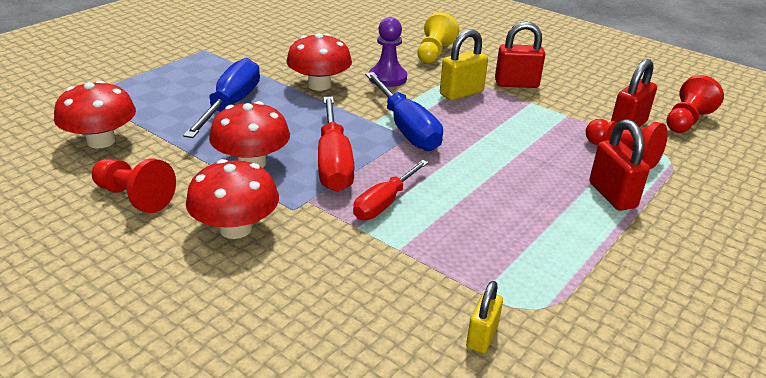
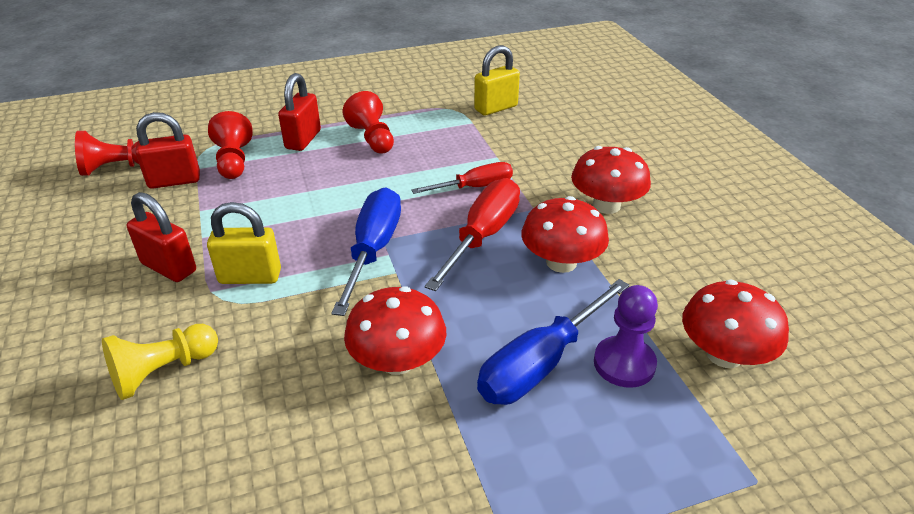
camera: 145 degrees left, 5 degrees up
red pawn [92,159,176,213] -> red pawn moved to [342,91,394,153]
purple pawn [369,17,407,87] -> purple pawn moved to [594,285,658,388]
yellow padlock [466,281,503,353] -> yellow padlock [474,45,520,116], size x1.58

